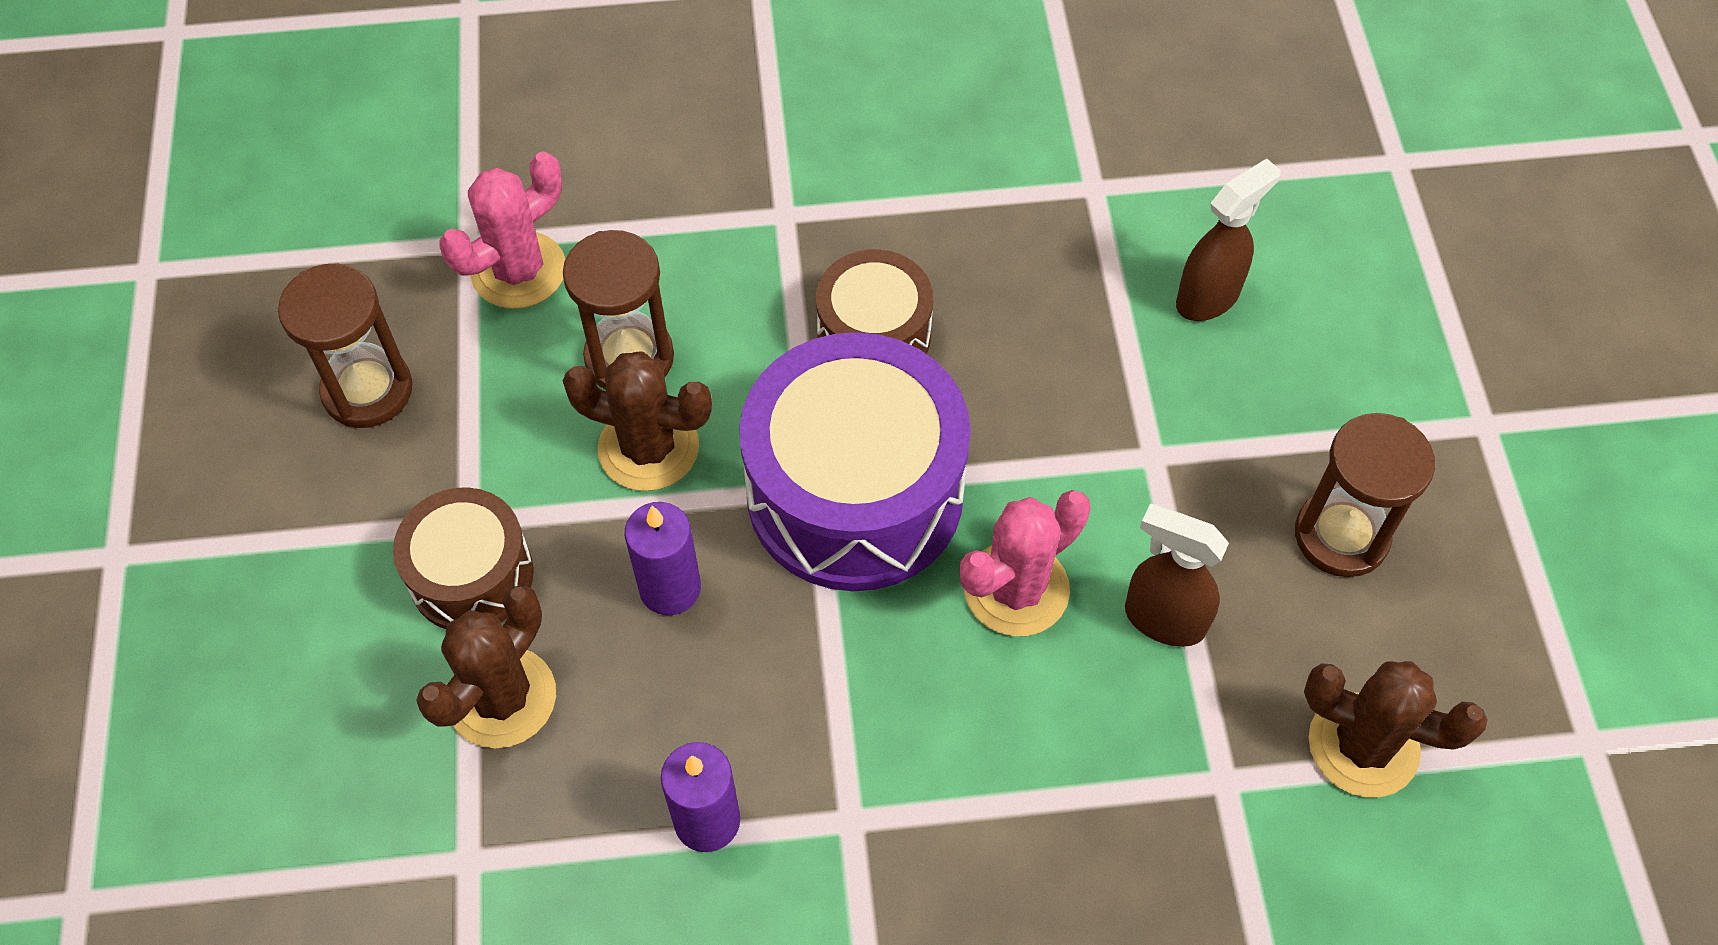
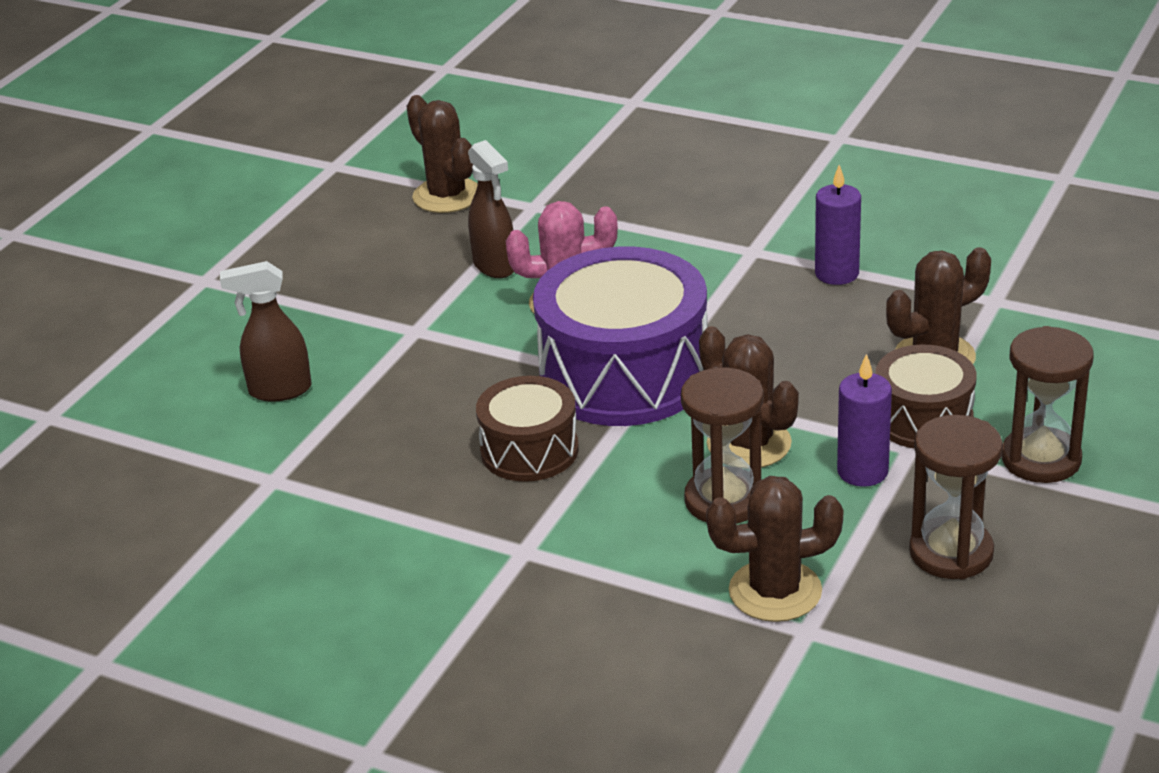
camera: 145 degrees left, 25 degrees down
pink cactus [440,151,566,309] -> brown cactus [706,476,844,622]
purple candle [625,502,701,615] -> purple candle moved to [837,354,892,487]
brown hourglass [1295,413,1435,577] -> brown hourglass moved to [1001,326,1094,483]

